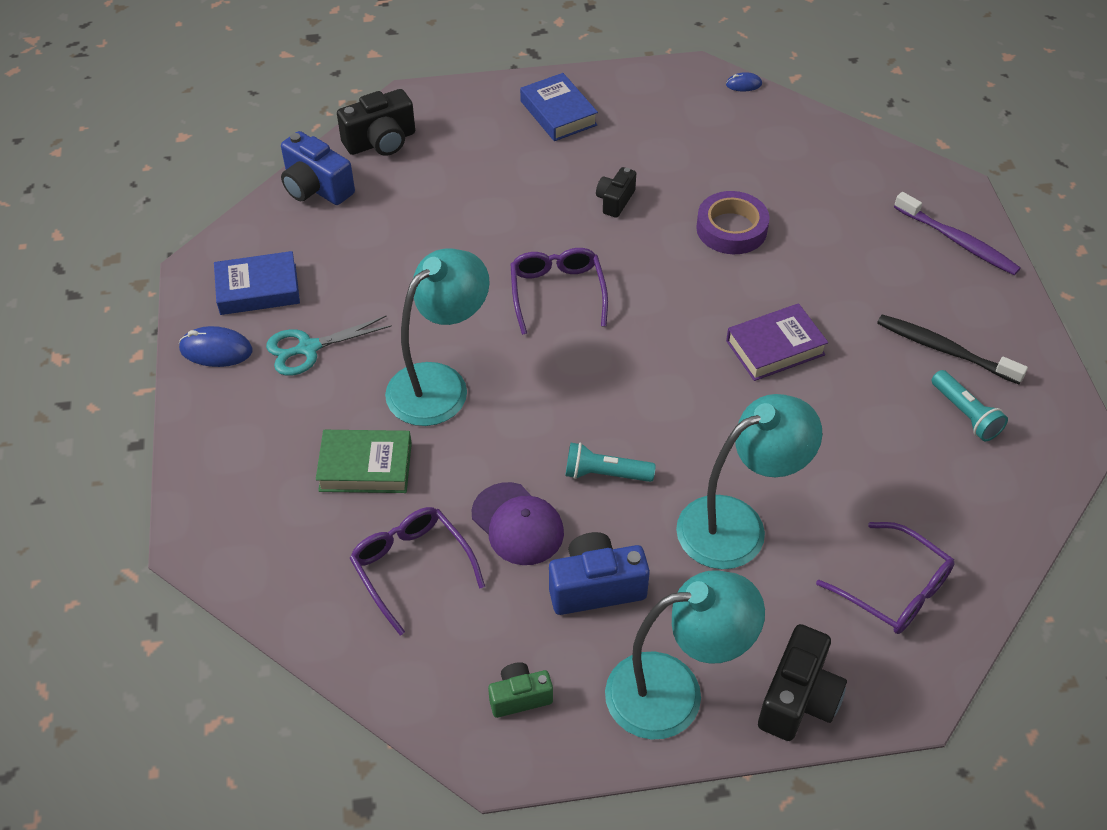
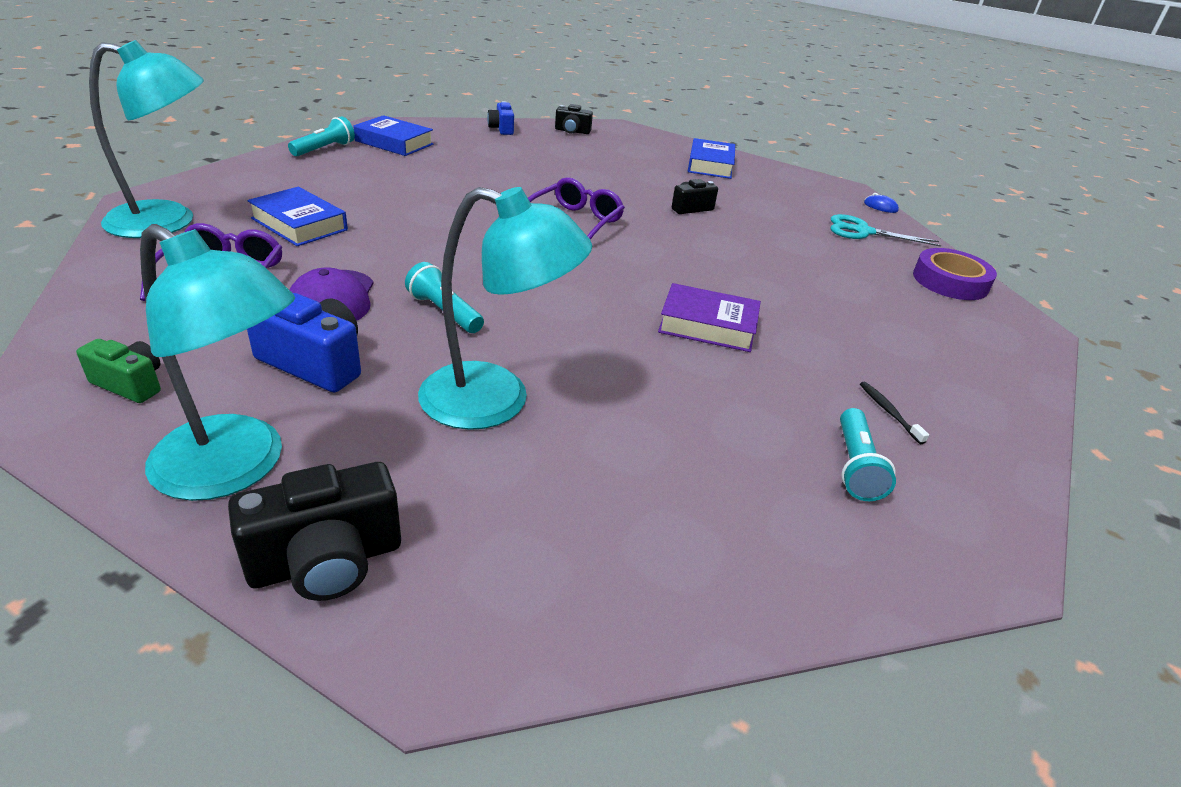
camera: 35 degrees right, 15 degrees down
blue mouse [179,326,253,367] -> turquoise flashlight [288,116,355,156]
turquoise scissors [266,316,392,376] -> turquoise scissors moved to [831,214,941,247]
blue camera [281,131,355,205] -> blue camera [487,101,514,135], size x0.61
green book [316,430,412,493] -> blue book [247,187,348,246]
black camera [337,89,415,156] -> black camera [555,104,593,134], size x0.61
turquoise lamp [385,248,490,426] -> turquoise lamp moved to [89,40,204,238]
purple tape [696,191,770,254] -> purple tape moved to [913,248,997,300]
purple glasses [816,522,955,634] -> none
black toothbrush [877,314,1028,384] -> black toothbrush [860,382,929,444], size x0.50
purple toothbrush [894,192,1021,275] -> none

